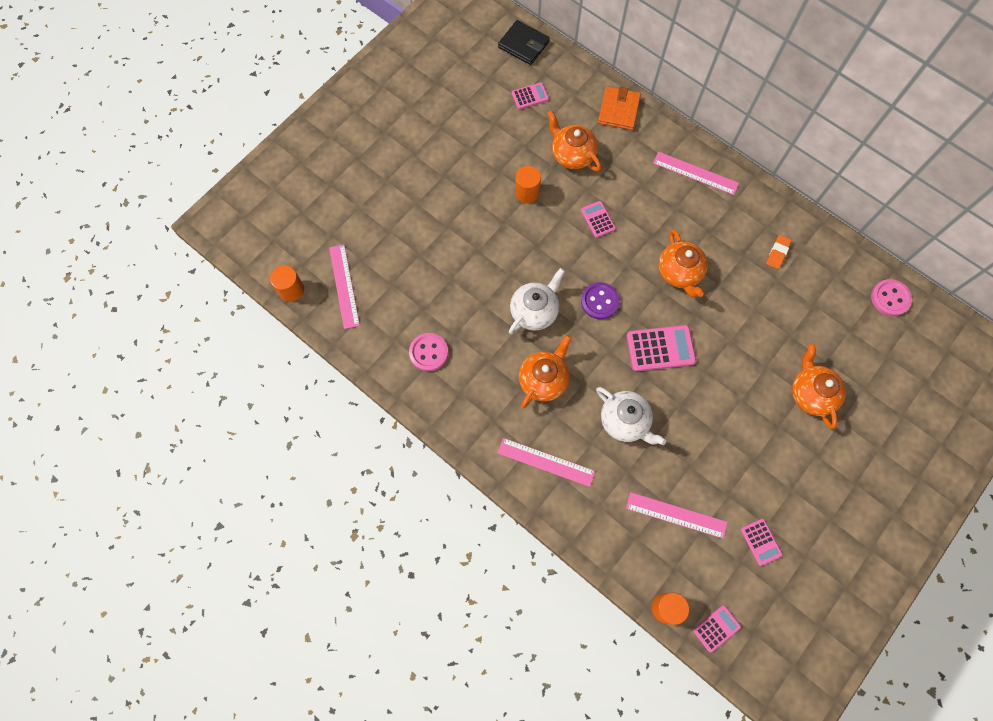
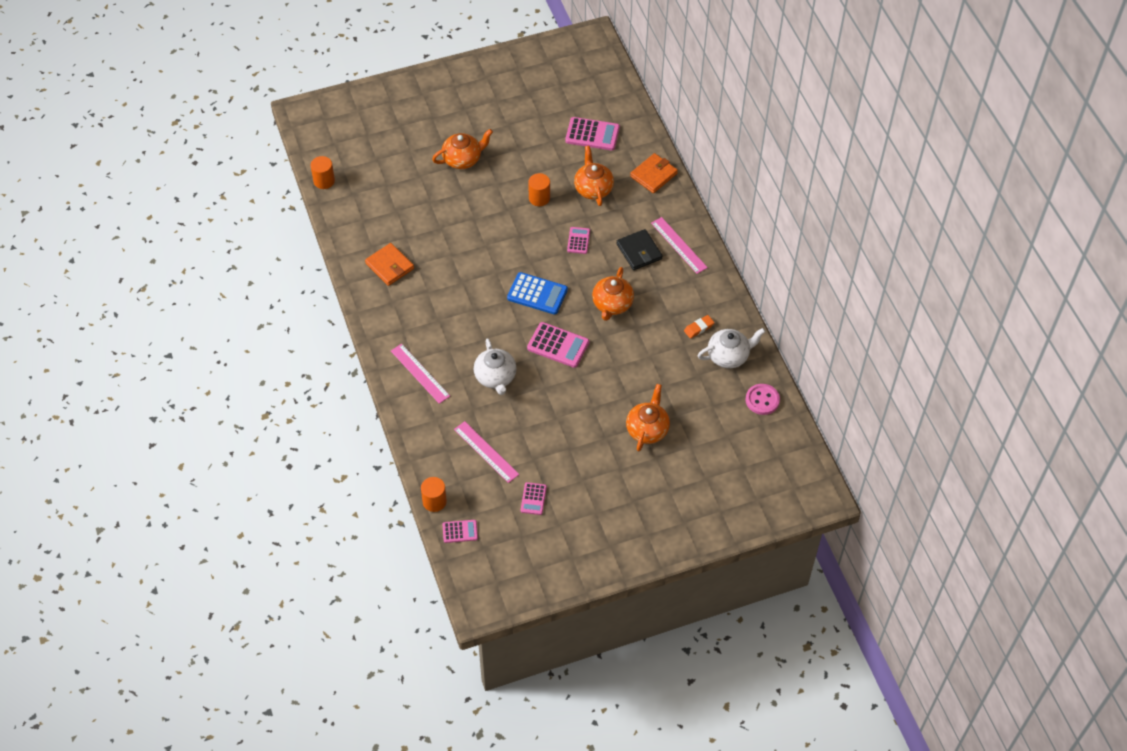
camera: 30 degrees right, 15 degrees down
pink ruler [329,244,360,329] -> none
pink button [409,333,448,371] -> orange wallet [365,243,414,286]
black wallet [498,20,550,65] -> black wallet moved to [616,229,662,270]
white teapot [509,268,565,334] -> white teapot moved to [698,328,765,368]
pink calculator [512,82,549,109] -> pink calculator [565,117,620,150], size x1.71
orange teapot [519,335,571,408] -> orange teapot moved to [432,129,493,169]
purple button [581,282,620,319] -> blue calculator [507,272,568,315]

